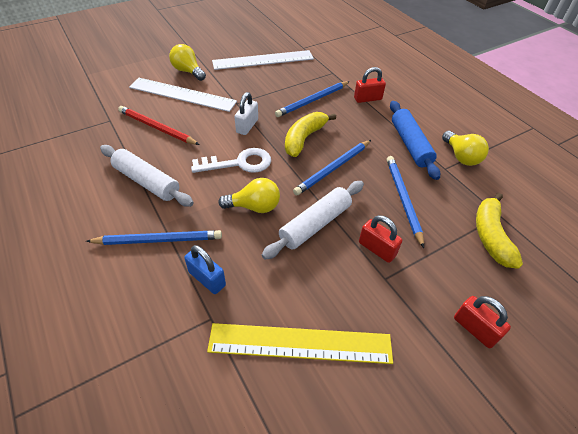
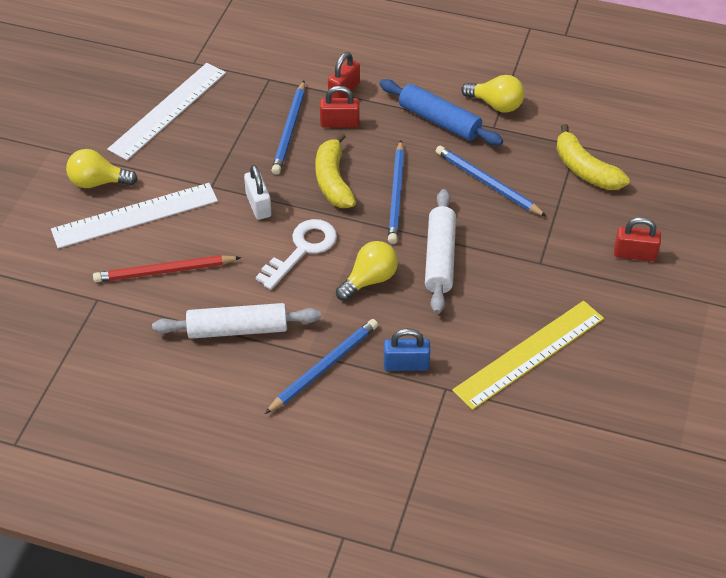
camera: 40 degrees left, 0 degrees up
red padlock [359,215,402,263] -> red padlock moved to [320,86,359,128]

